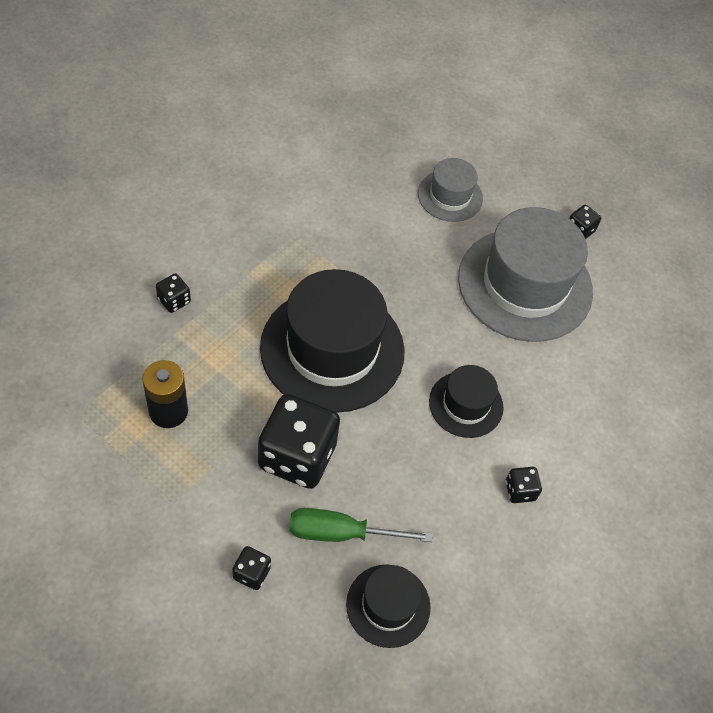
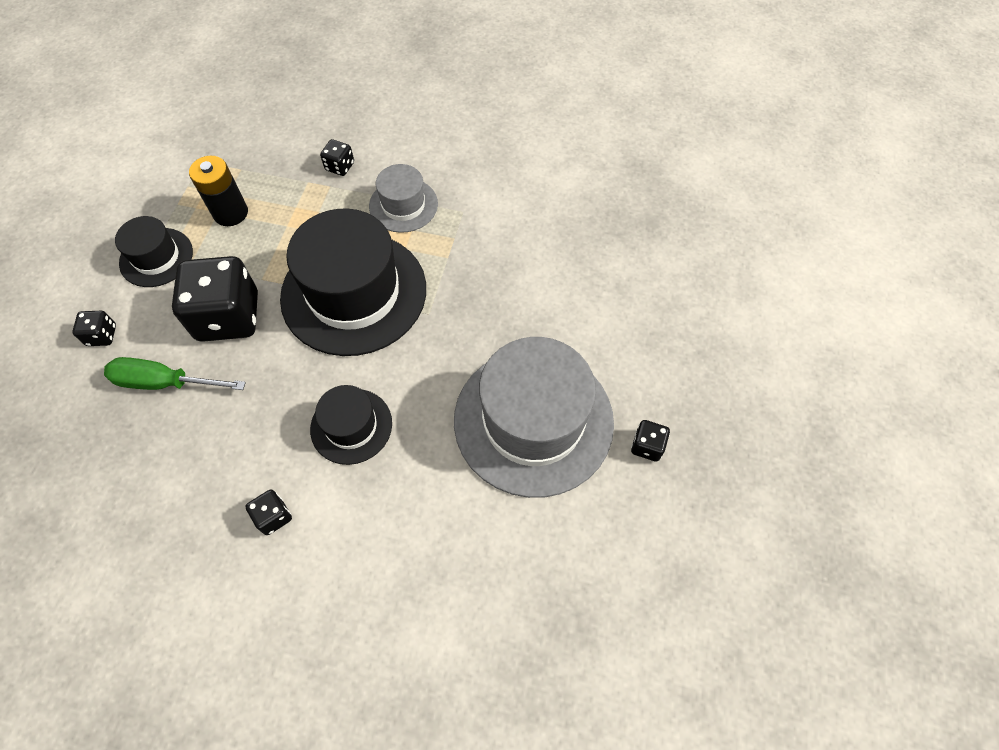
camera: 70 degrees right, 5 degrees up
green screwdriver [289,508,433,542] -> green screwdriver turned 60 degrees counterclockwise [104,357,246,390]
black hat [346,564,431,648] -> black hat moved to [115,216,193,287]
grey hat [418,158,483,222] -> grey hat moved to [369,164,438,233]

